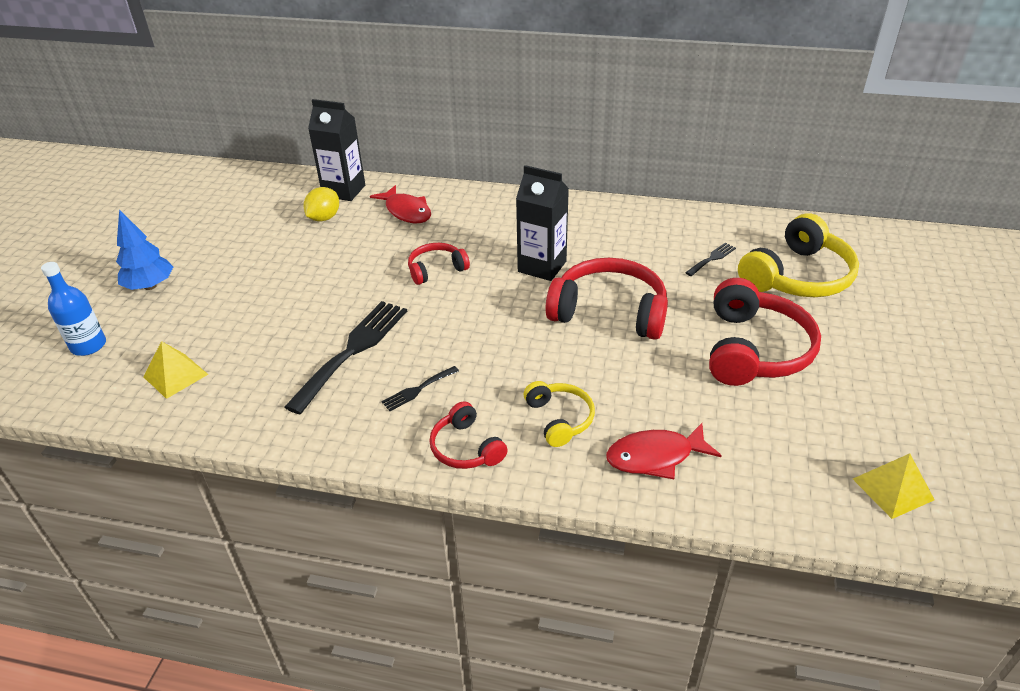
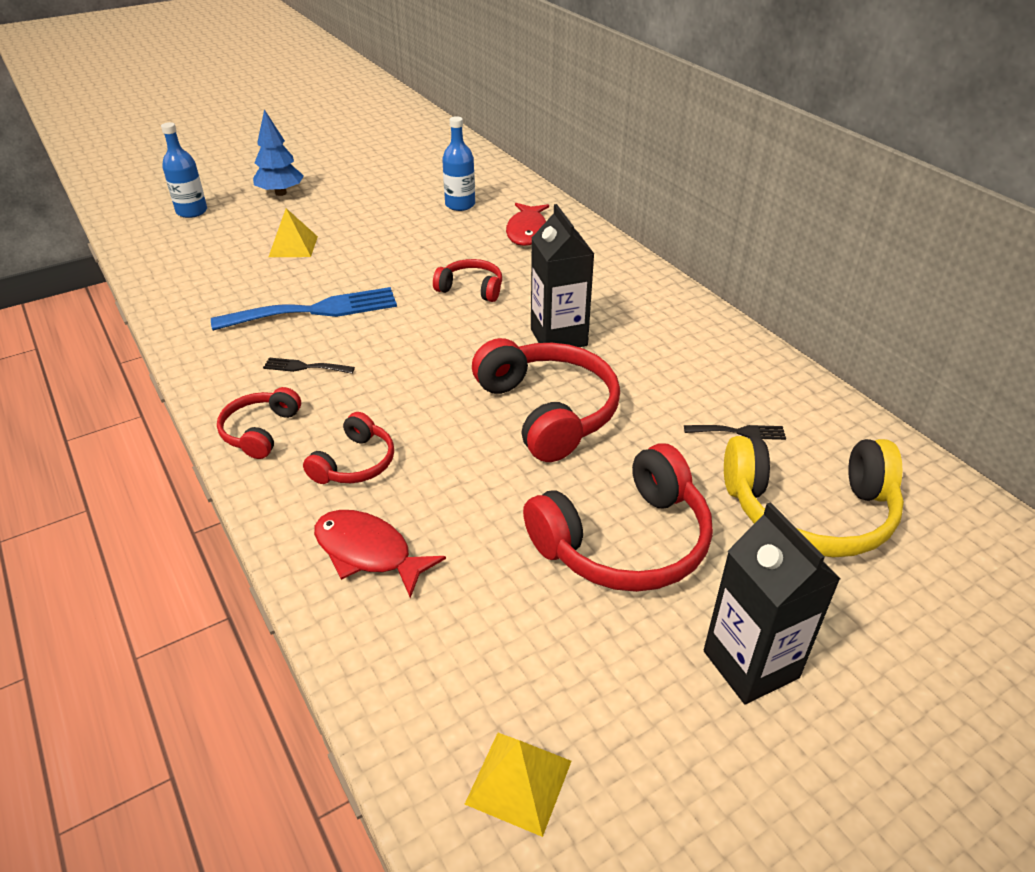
camera: 45 degrees right, 0 degrees up
yellow pyramid [144,341,208,399] -> yellow pyramid moved to [269,208,318,257]
black fork [284,301,407,414] -> blue fork [211,287,397,331]
yellow lemon [304,187,339,222] -> blue bottle [442,116,475,211]
black carton [308,99,365,201] -> black carton moved to [704,502,840,704]
yellow headphones [524,381,595,447] -> red headphones [303,412,394,484]

